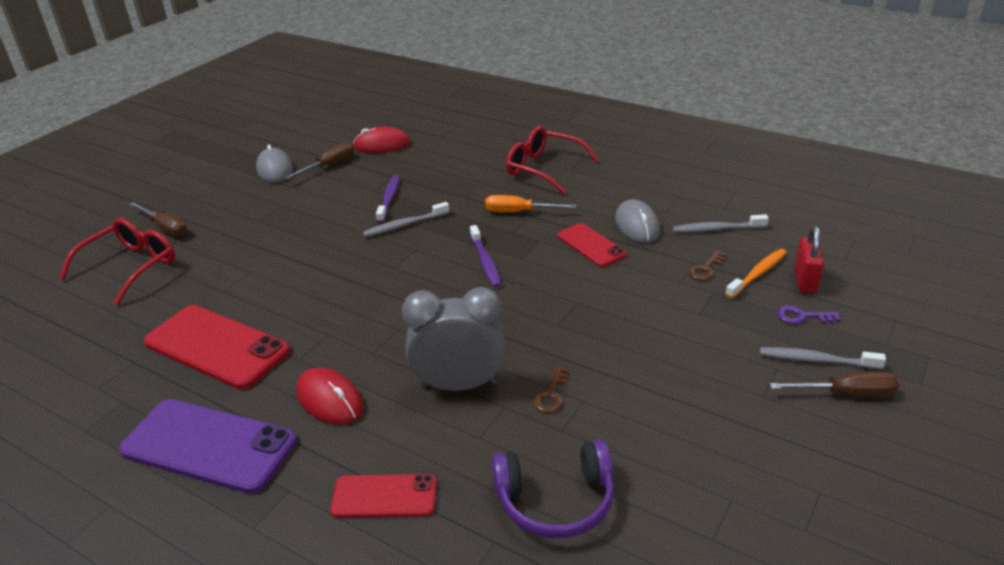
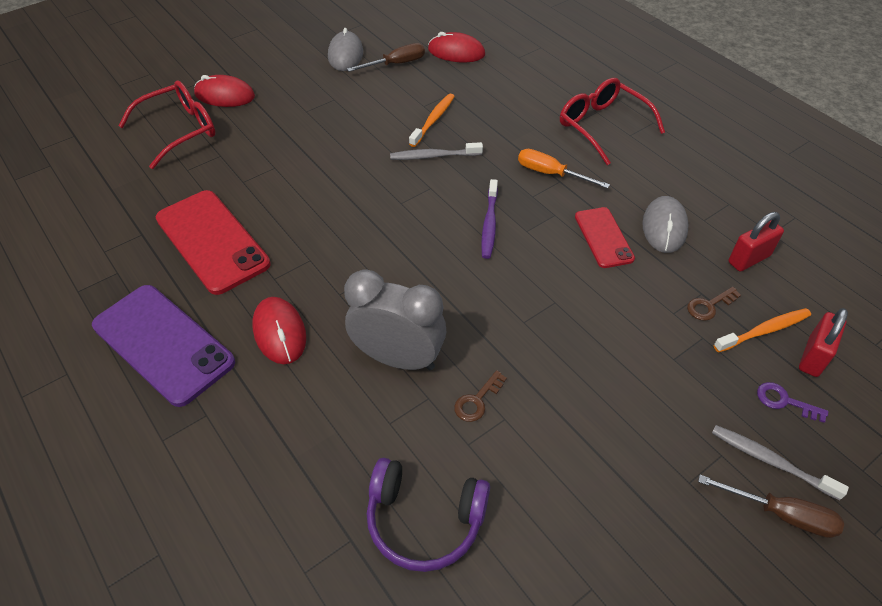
camera: 20 degrees right, 15 degrees up
brown screwdriver [129,202,187,236] -> red mouse [194,75,255,107]
red phone [330,474,437,518] -> none
purple toothbrush [376,175,400,223] -> orange toothbrush [409,93,455,147]
grey toothbrush [673,214,769,233] -> red padlock [728,212,784,272]

